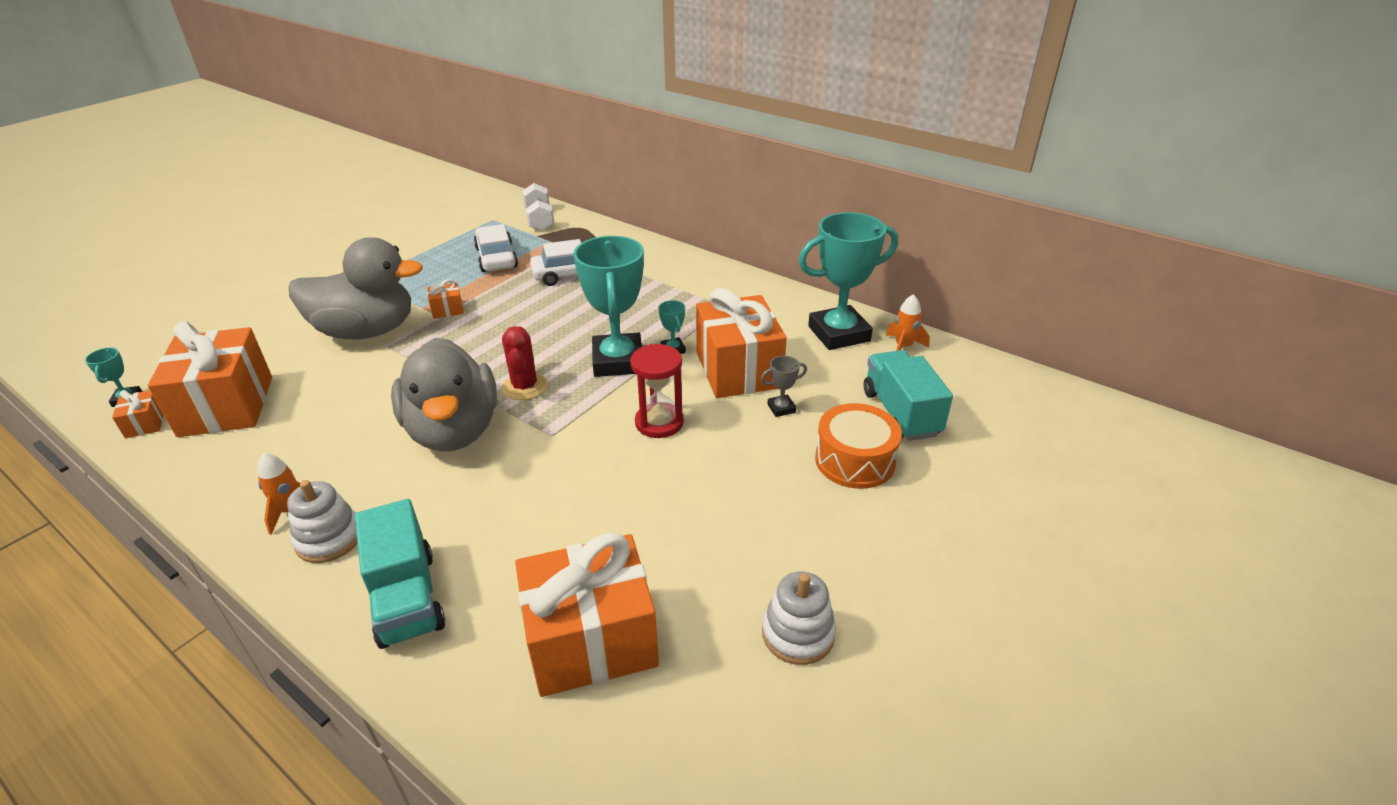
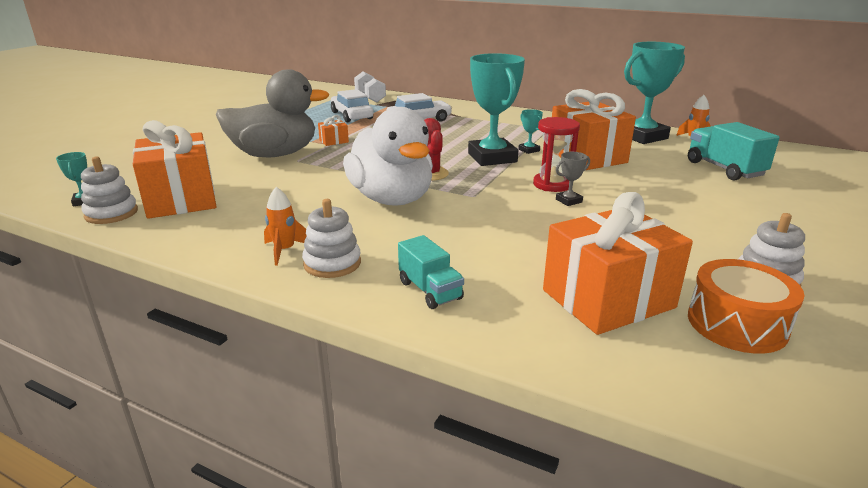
camera: 10 degrees left, 10 degrees down
orange gift [112,390,163,438] -> white stacking toy [81,157,138,224]
turquoise truck [355,499,445,649] -> turquoise truck [398,235,464,309], size x0.65
grey duck [391,338,497,452] -> white duck [343,107,433,206]
grey trophy [761,356,807,417] -> grey trophy moved to [556,152,590,206]
orange drum [815,403,902,489] -> orange drum moved to [688,259,805,354]

